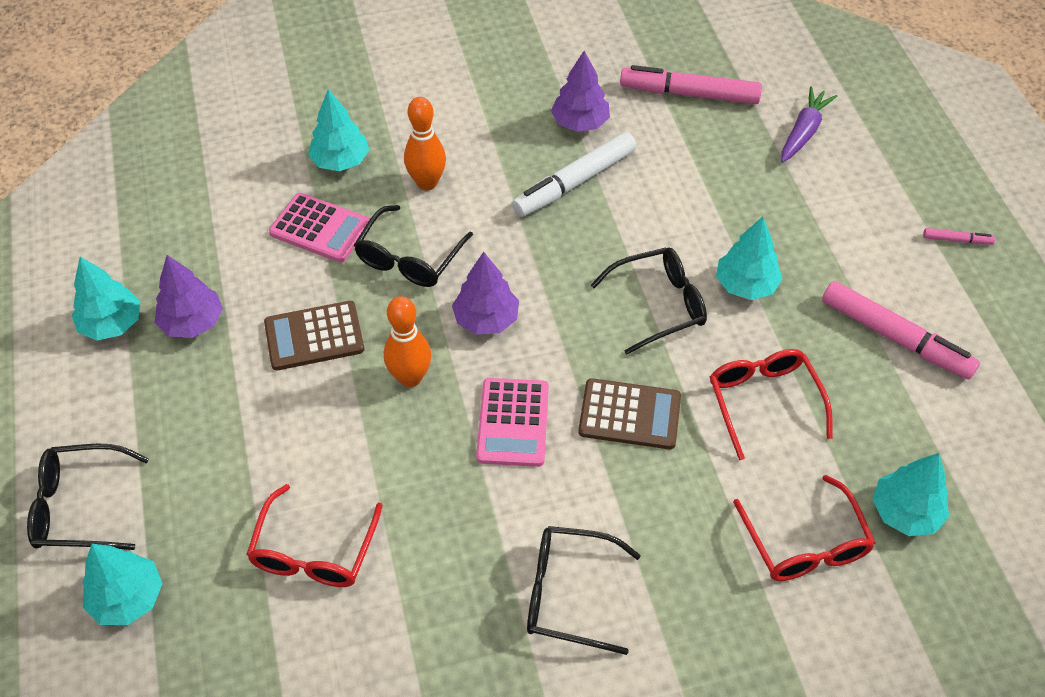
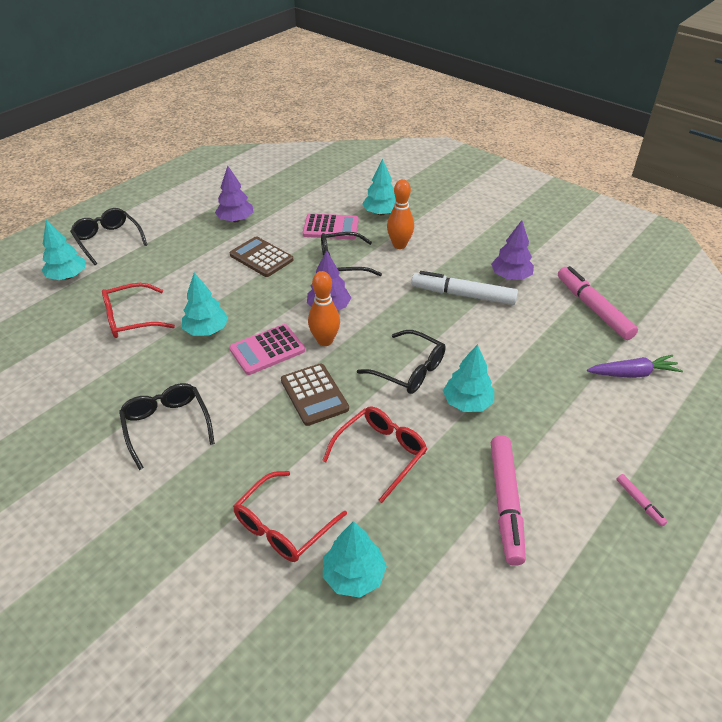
camera: 55 degrees right, 10 degrees down
turquoise tree [72,257,140,340] -> turquoise tree moved to [182,273,228,336]
pink calculator [269,193,370,263] -> pink calculator turned 75 degrees counterclockwise [303,213,359,239]
orange bowling pin [384,296,431,387] -> orange bowling pin moved to [308,271,340,346]

